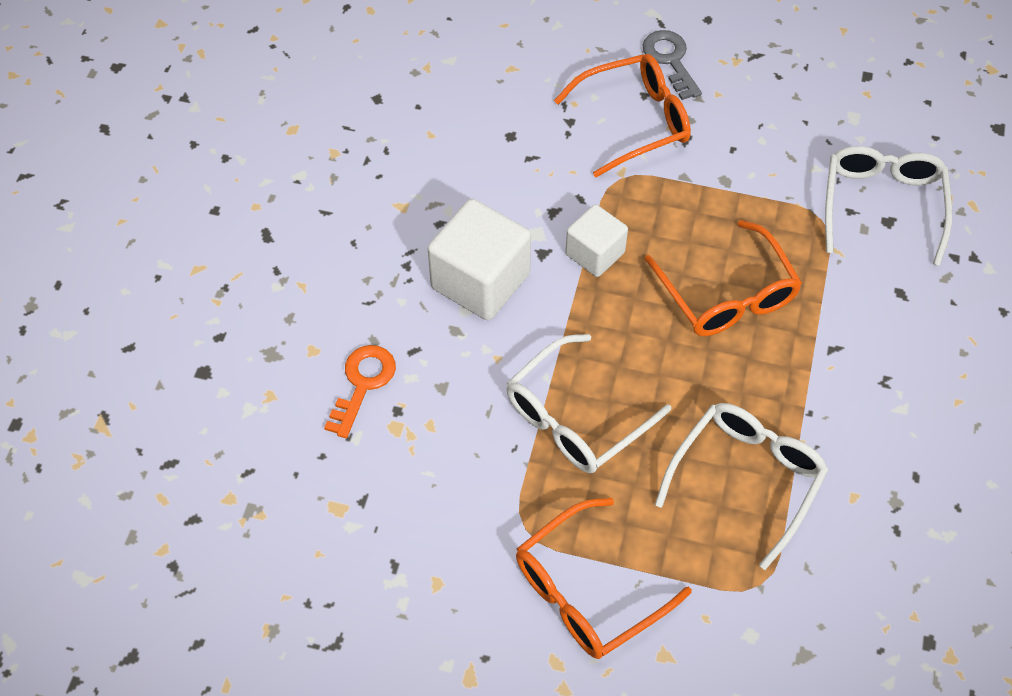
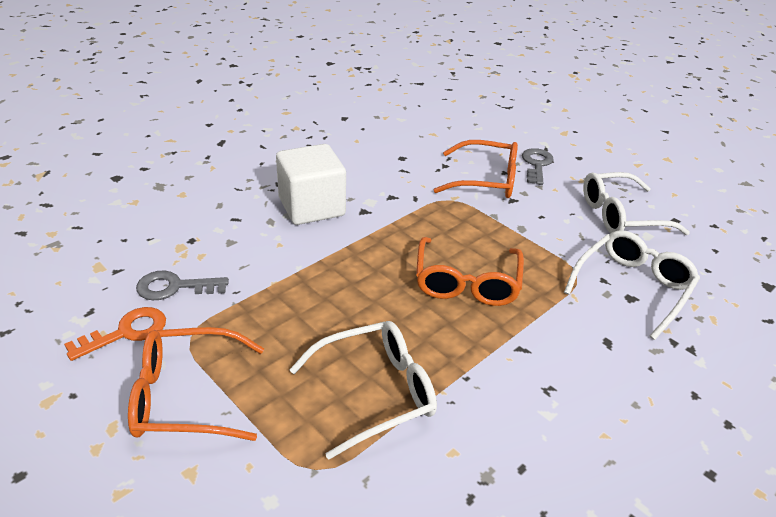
camera: 30 degrees right, 20 degrees down
orange key [324,345,396,438] -> orange key moved to [64,307,166,361]
white glasses [507,334,671,473] -> white glasses moved to [583,172,690,235]
white cube [565,204,628,277] -> none
none -> grey key [136,270,229,300]

